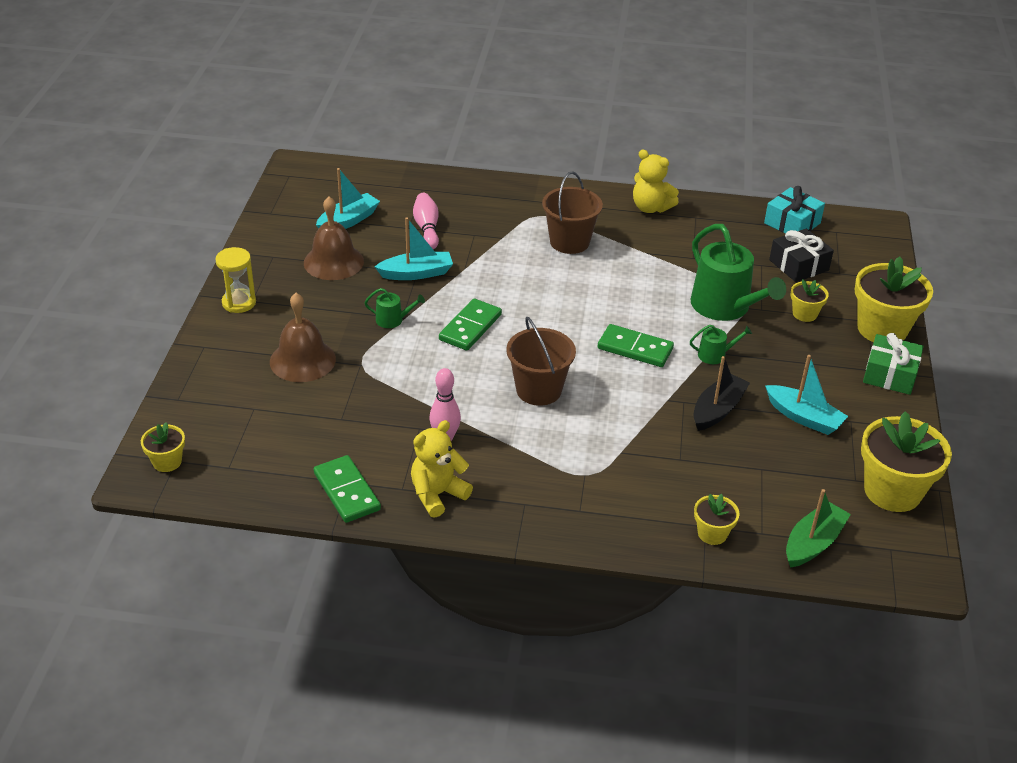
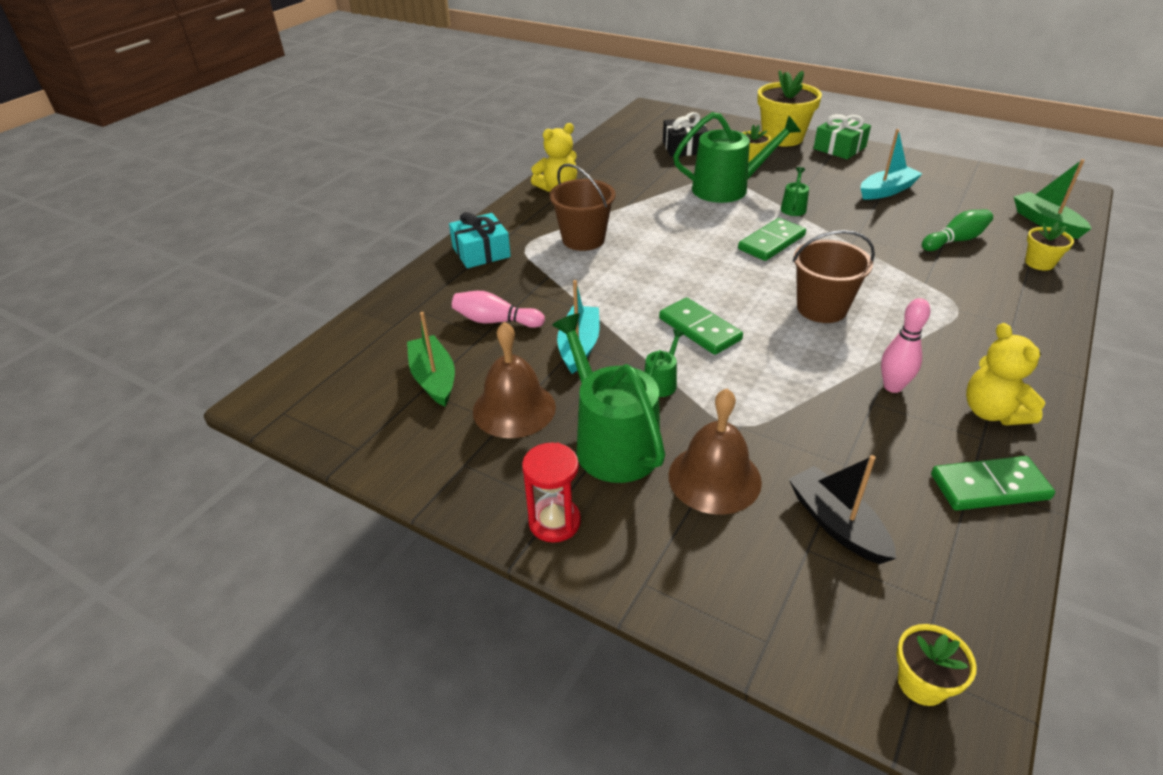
camera: 65 degrees left, 0 degrees up
yellow hourglass [215,247,256,313] -> red hourglass [522,443,581,543]
turquoise boat [316,168,380,229] -> green boat [407,312,455,407]
black boat [693,356,750,431] -> black boat moved to [789,455,896,564]
turquoise gift [764,186,825,234] -> turquoise gift moved to [449,212,511,268]
yellow flower pot [861,411,952,512] -> none
none -> green watering can [552,313,665,483]
none -> green bowling pin [922,209,993,251]

